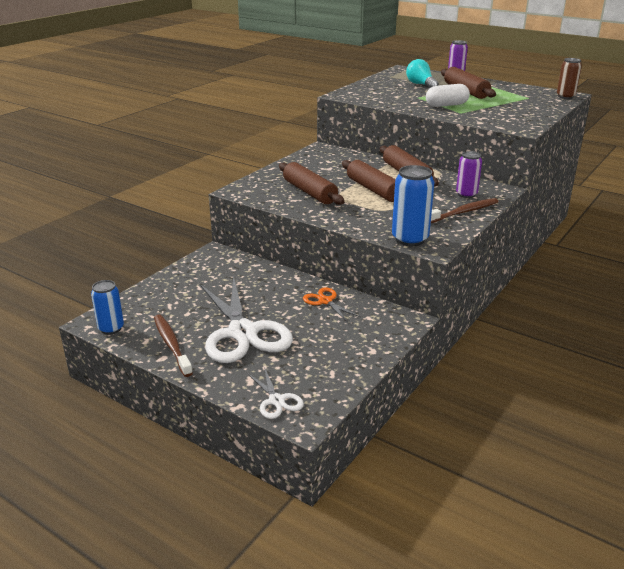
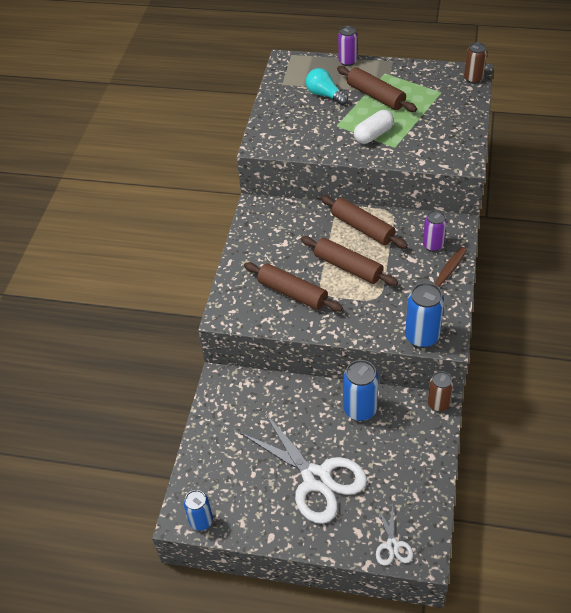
camera: 20 degrees left, 20 degrees up
brown toothbrush [154,315,193,377] -> none
white scissors [247,367,304,419] -> white scissors turned 45 degrees clockwise [376,505,413,566]
orange scissors [303,287,360,322] -> blue can [343,360,379,421]
none -> brown can [428,371,453,412]

